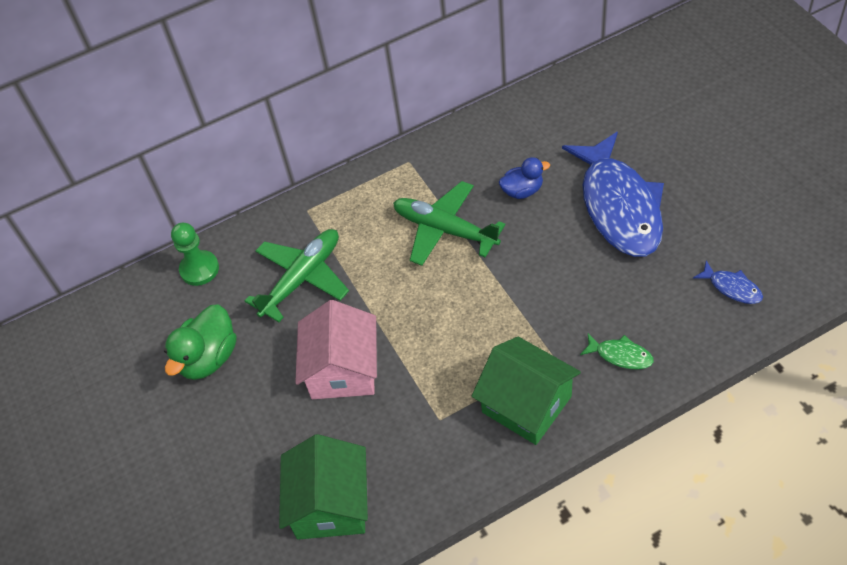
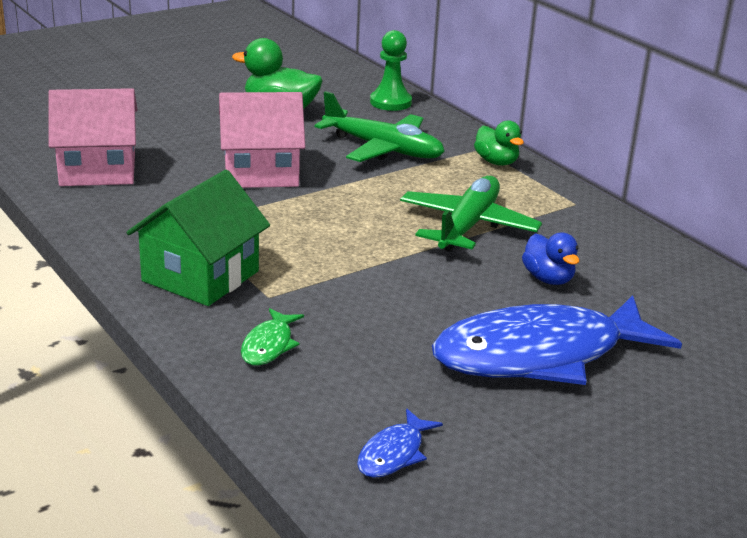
camera: 75 degrees right, 25 degrees down
green house [279,434,368,540] -> pink house [48,88,137,186]
none -> green duck [474,120,524,166]

